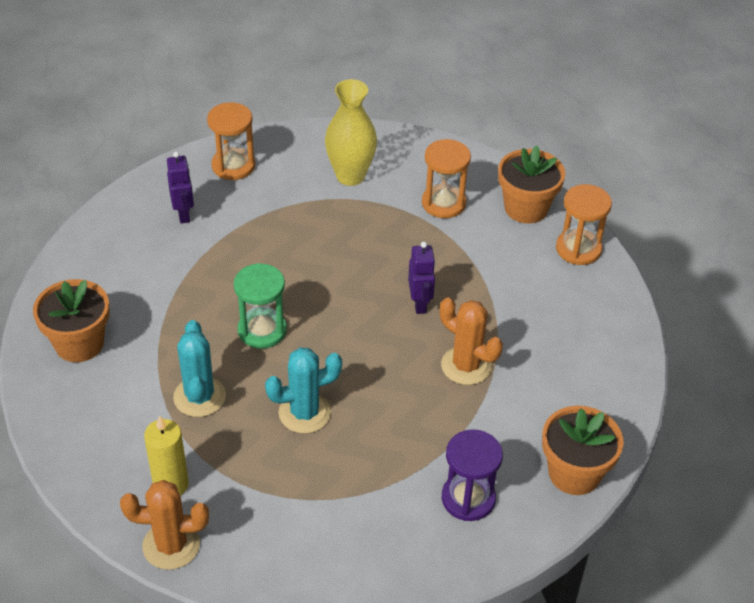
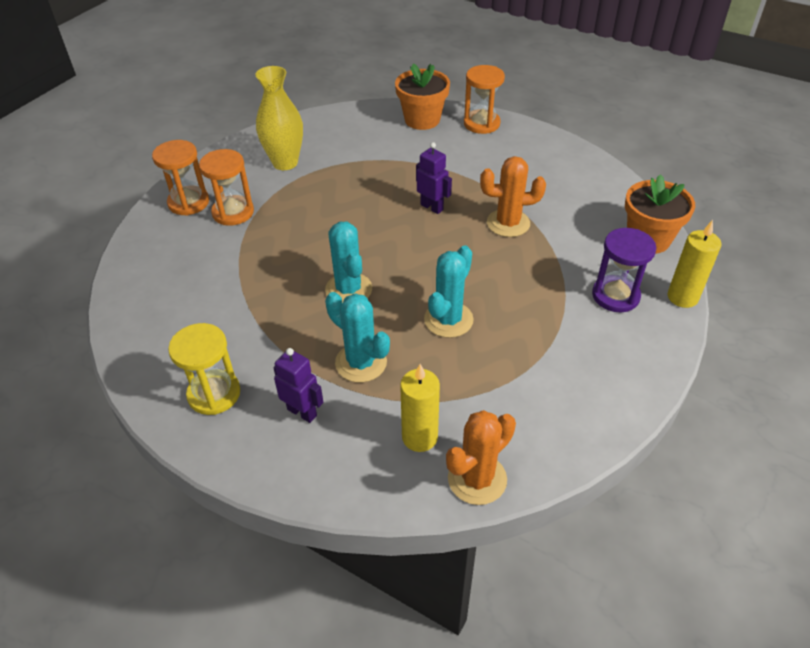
camera: 40 degrees left, 0 degrees up
orange flower pot [33,279,110,362] -> yellow hourglass [168,323,240,415]
purple robot [167,152,194,224] -> purple robot moved to [273,348,323,423]
green hourglass [234,263,287,349] -> turquoise cactus [325,222,372,303]
orange hourglass [422,139,471,218] -> orange hourglass moved to [199,149,254,226]
none -> yellow candle [668,220,721,308]

